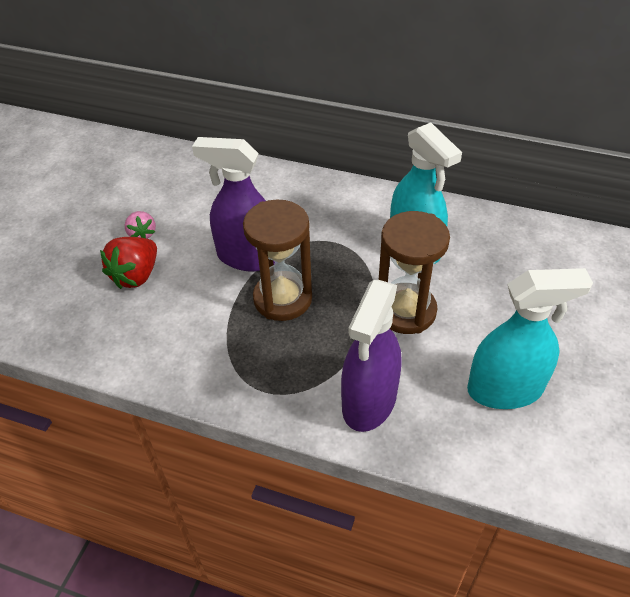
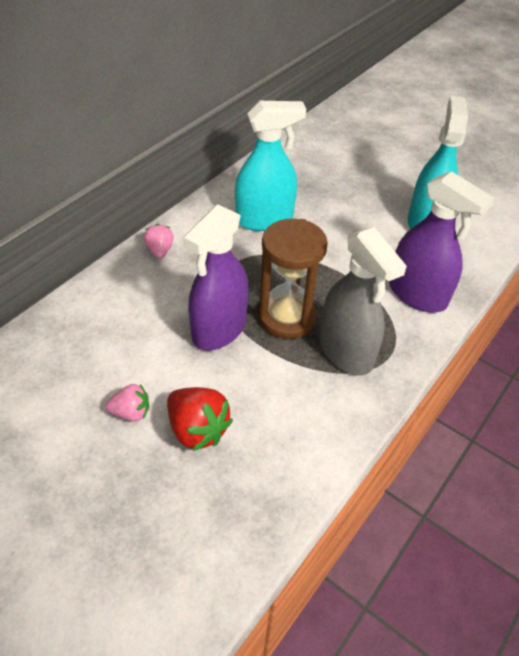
camera: 75 degrees left, 0 degrees up
brown hourglass [379,211,450,334] -> none
none -> pink strawberry [144,224,174,259]
none -> grey spray bottle [320,227,407,375]

